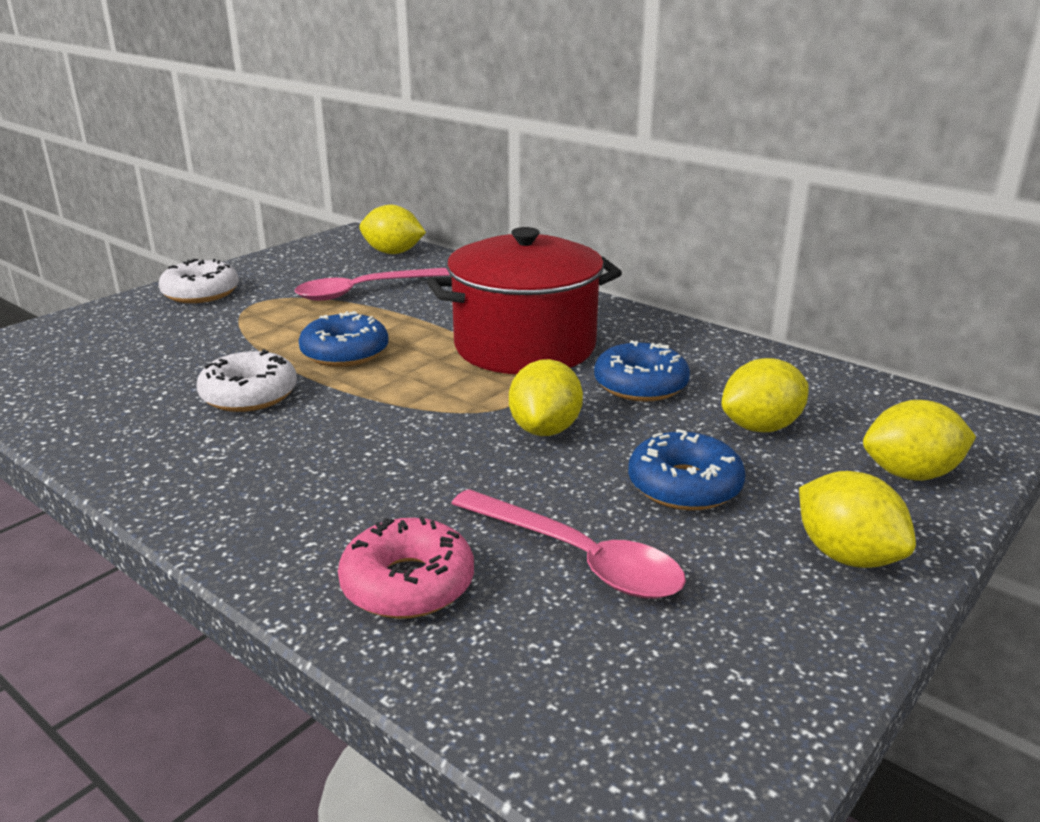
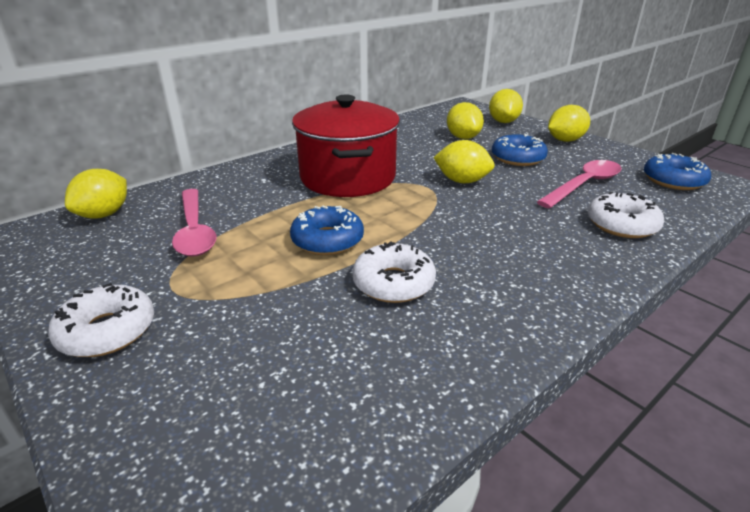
camera: 80 degrees left, 5 degrees up
pink donut [338,516,474,619] -> white donut [588,191,664,238]
blue donut [594,340,690,402] -> blue donut moved to [644,153,711,190]

